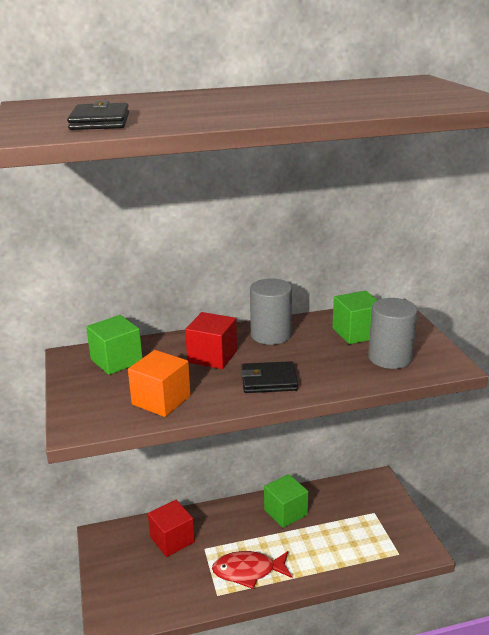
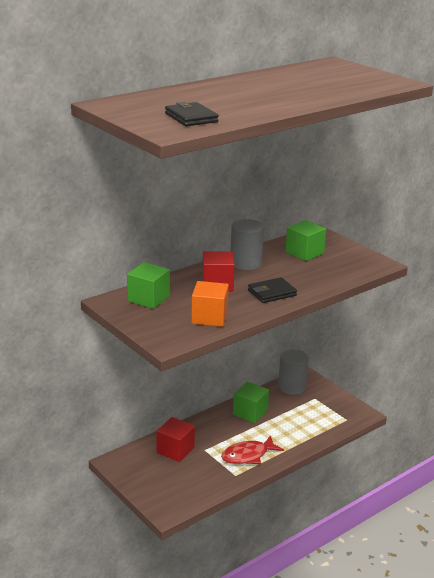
camera: 25 degrees left, 0 degrees up
grey cylinder [368,298,418,369] -> grey cylinder moved to [278,349,309,395]

